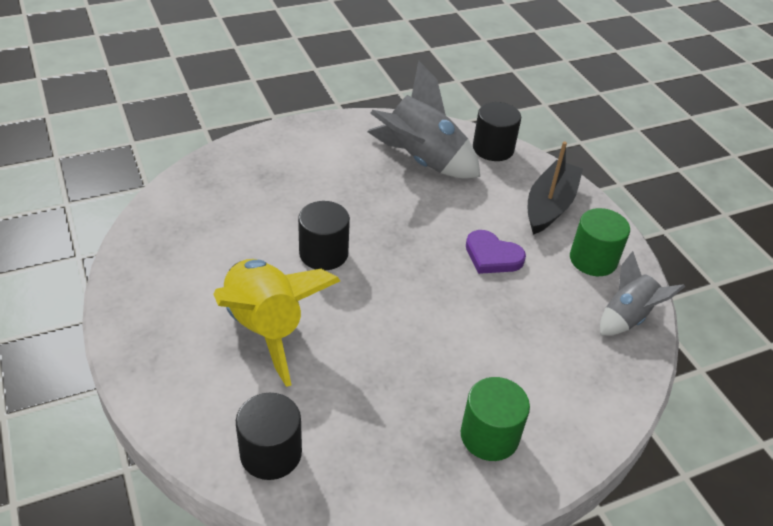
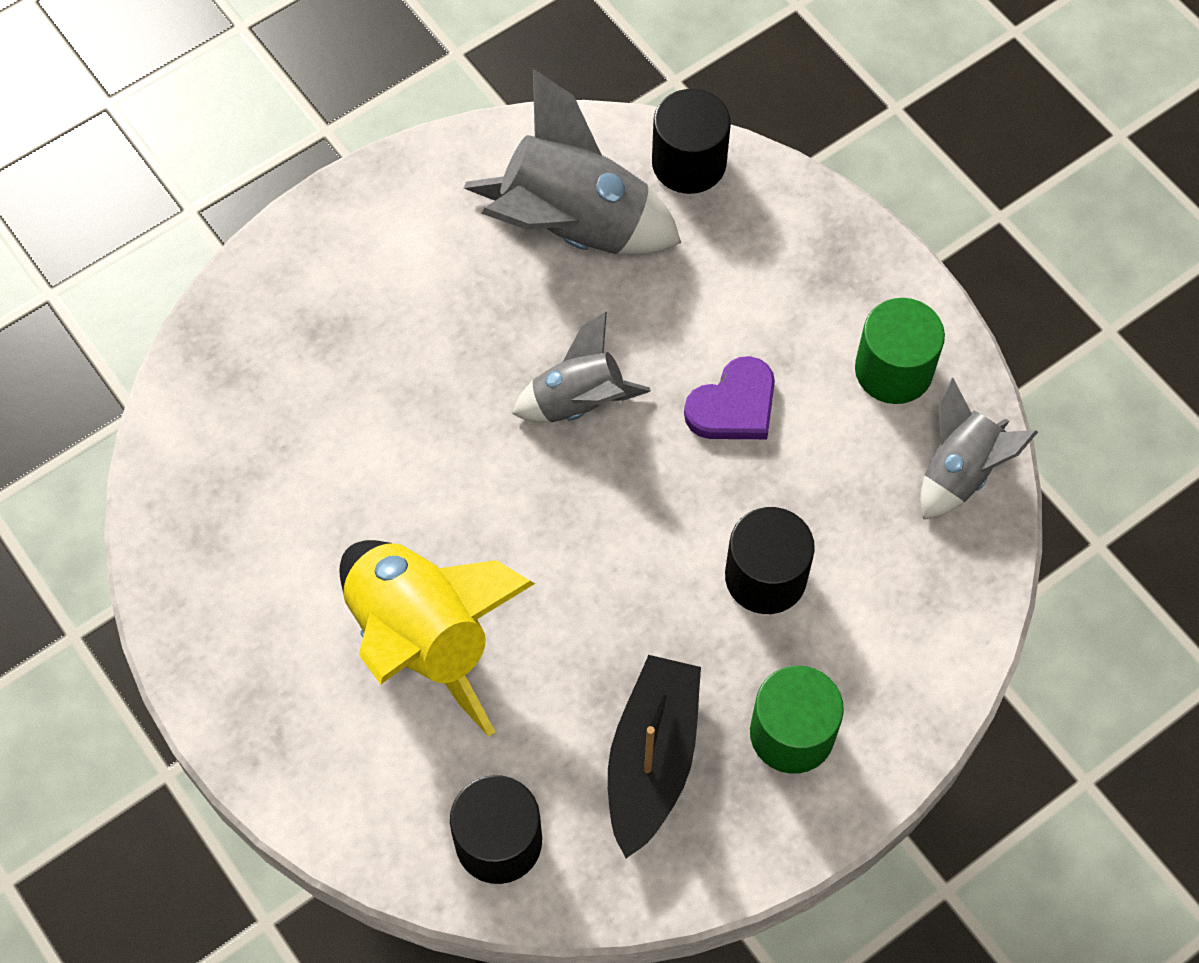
camera: 10 degrees left, 20 degrees up
black cylinder [298,201,350,270] -> black cylinder moved to [725,507,815,614]
purple heart [466,230,526,274] -> purple heart turned 60 degrees counterclockwise [684,356,775,439]
black boat [528,142,583,235] -> black boat moved to [608,655,701,858]
none -> grey rocket [512,312,651,422]

